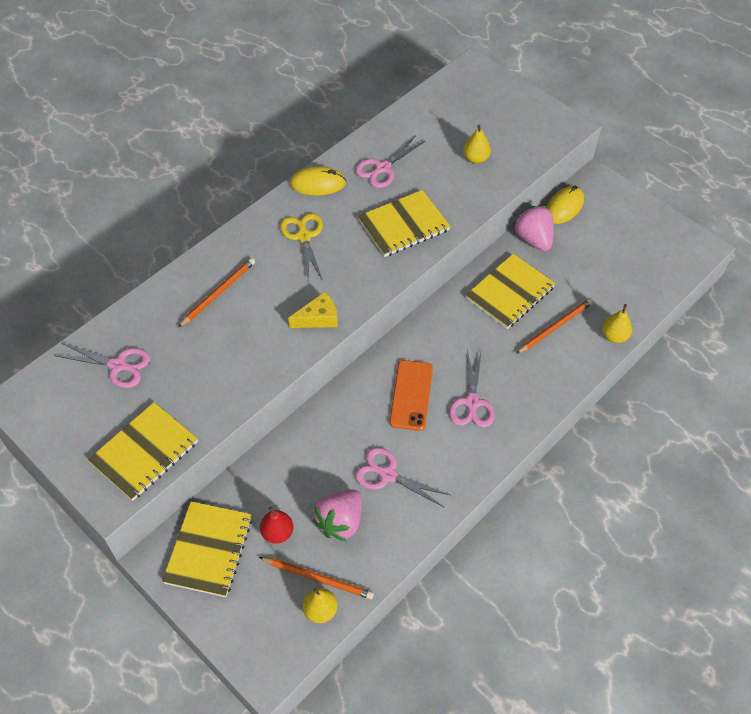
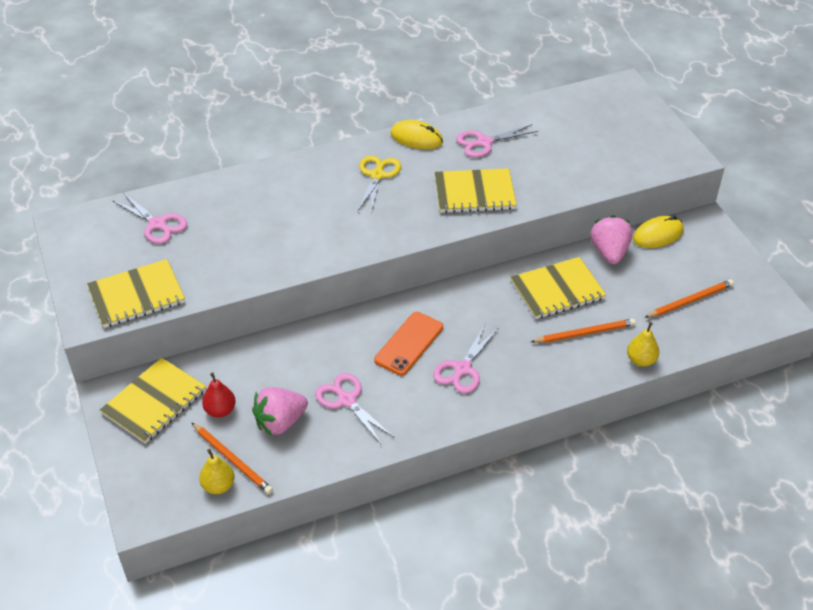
camera: 25 degrees right, 10 degrees down
orange pencil [178,258,255,327] -> orange pencil moved to [644,279,734,318]
yellow cheese [288,292,338,328] -> none
yellow pear [463,125,491,164] -> none

